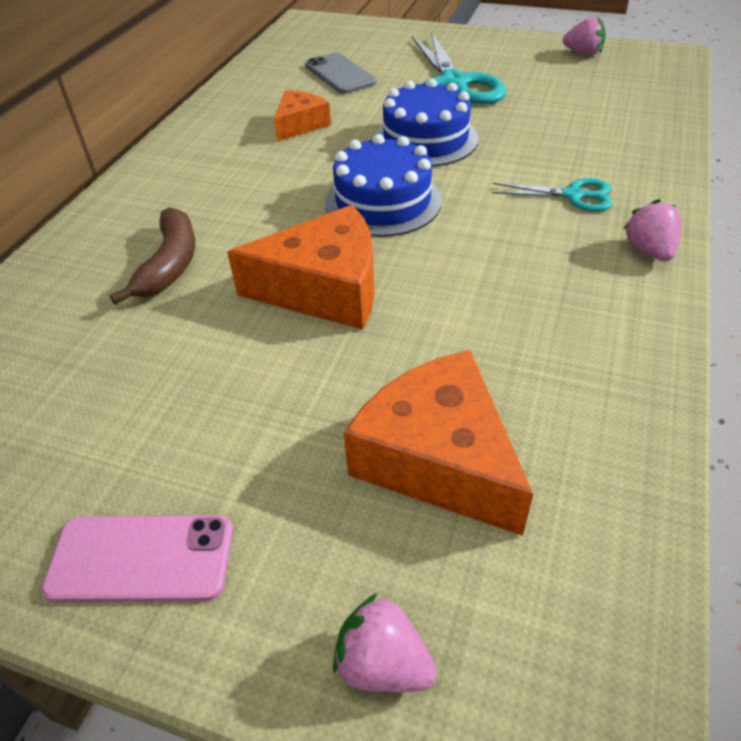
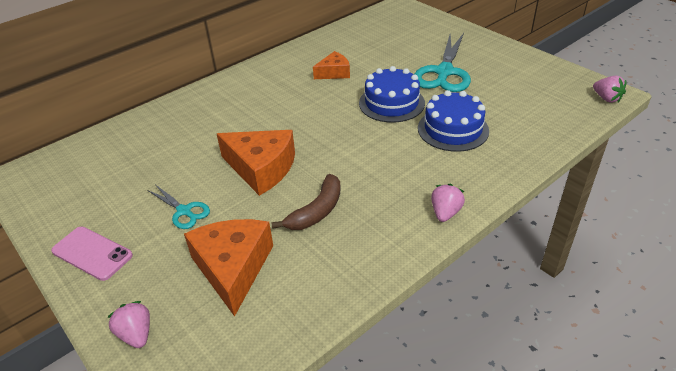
camera: 30 degrees right, 5 degrees down
brown banana [110,207,195,305] -> brown banana moved to [271,174,341,230]
grey phone [305,53,377,94] -> none
blue cake [325,134,442,237] -> blue cake moved to [418,90,489,152]
turquoise scissors [492,178,613,211] -> turquoise scissors moved to [147,185,210,229]
pink strawberry [563,17,606,56] -> pink strawberry moved to [593,76,626,103]

